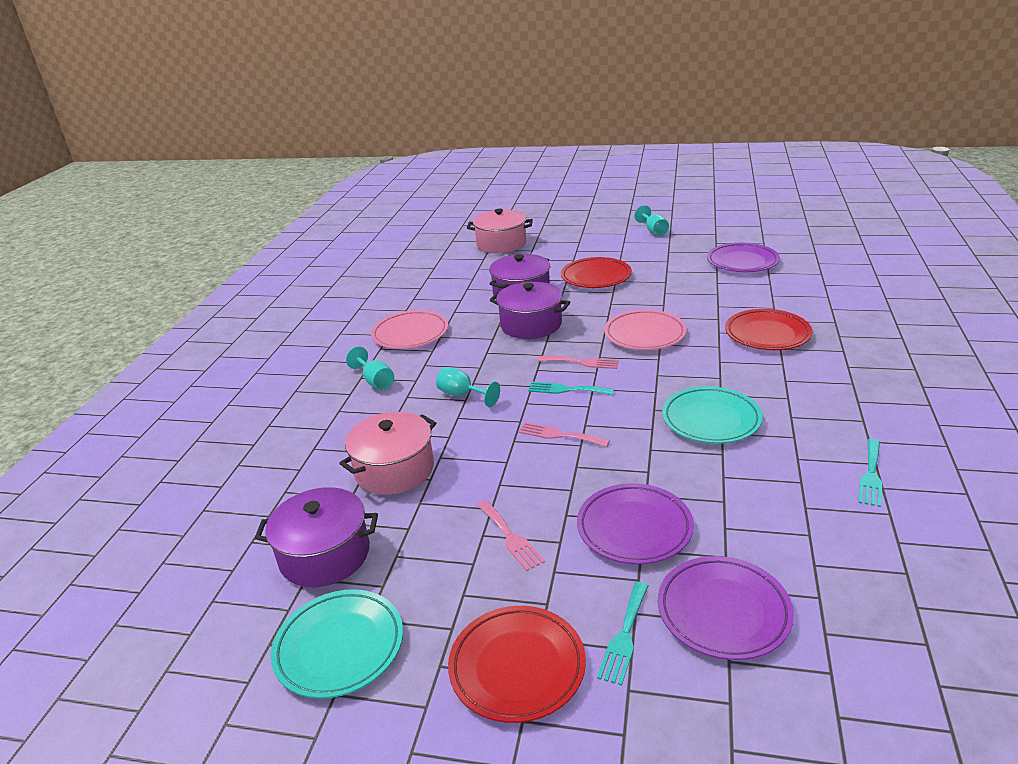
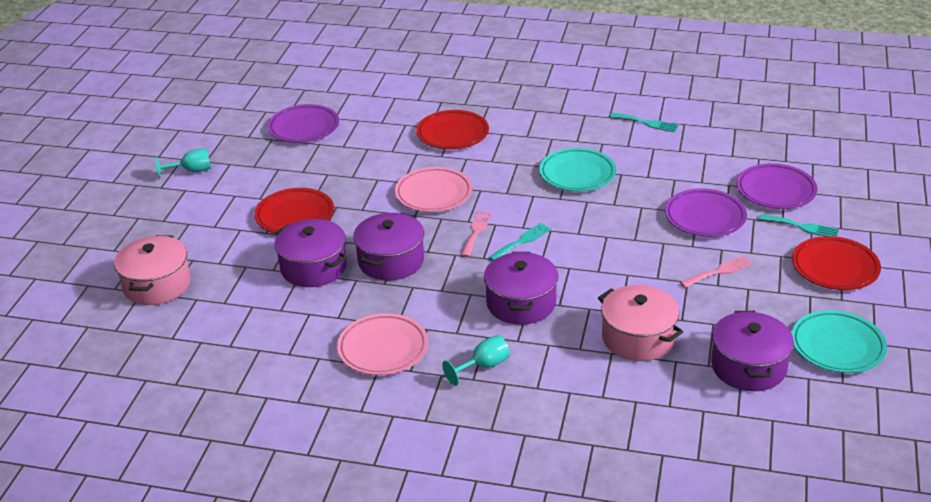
camera: 90 degrees left, 5 degrees up
turquoise goblet [436,367,500,407] -> purple pot [484,252,558,325]
pink fork [518,422,610,447] -> none
turquoise fork [528,382,614,395] -> turquoise fork turned 150 degrees counterclockwise [488,223,551,261]

